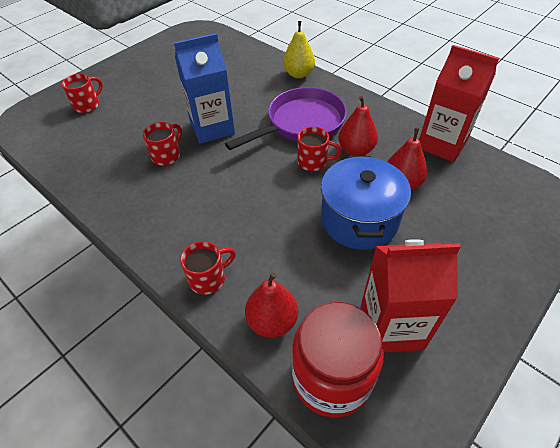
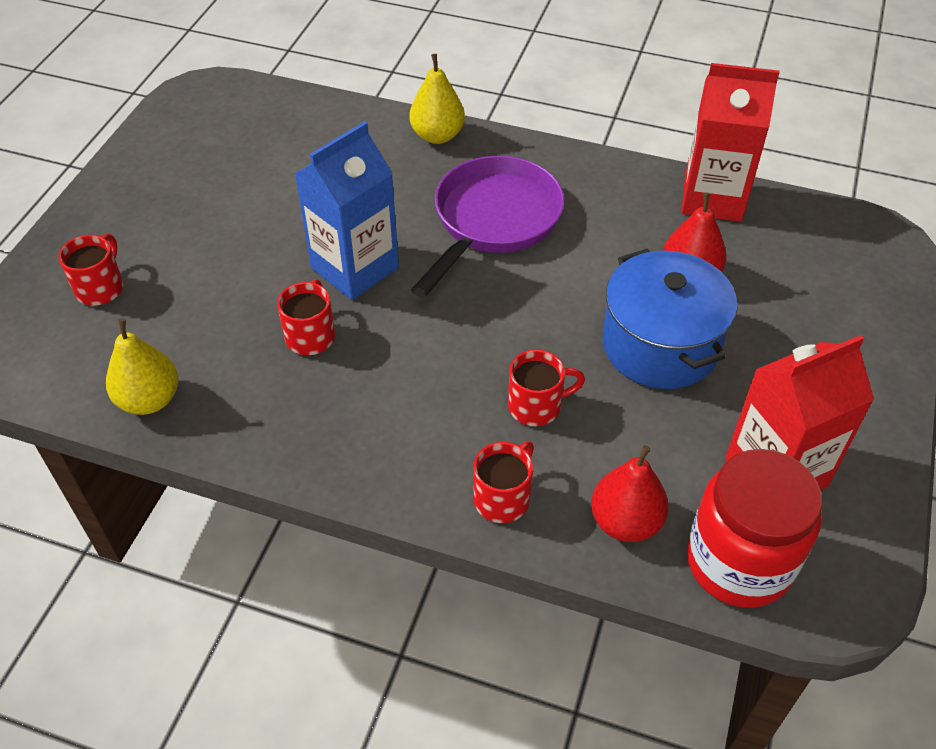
camera: 25 degrees left, 0 degrees up
red mug [297,127,342,171] -> red mug moved to [508,349,585,426]
red pear [338,96,378,156] -> none
none -> yellow pear [106,319,178,415]

